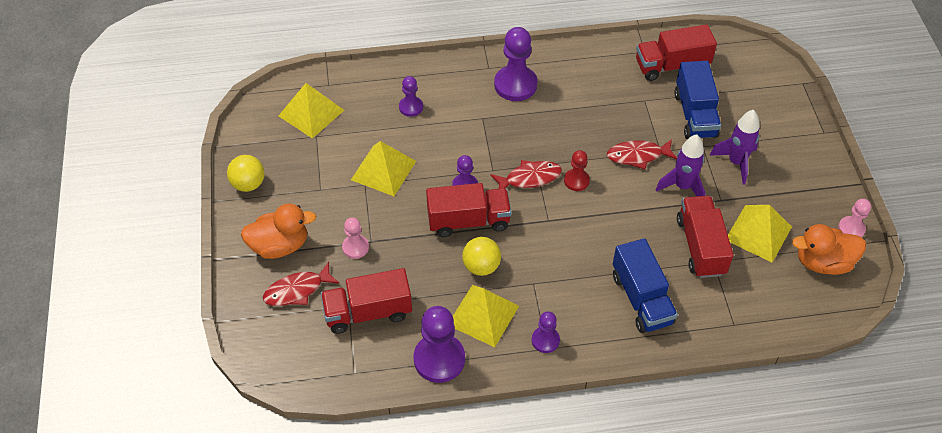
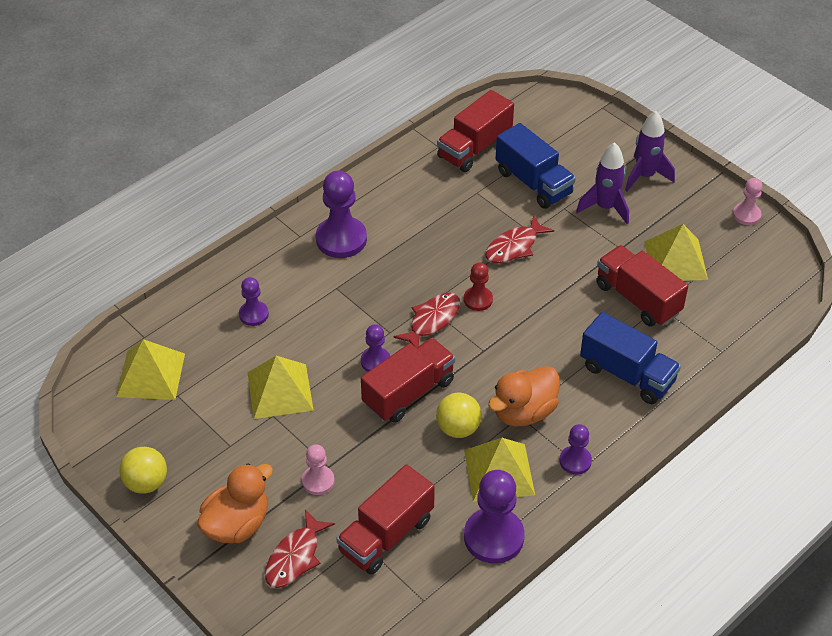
camera: 35 degrees left, 5 degrees down
purple rocket [656,134,705,196] -> purple rocket moved to [625,111,675,191]
orange duck [792,224,866,275] -> orange duck moved to [488,366,560,427]

